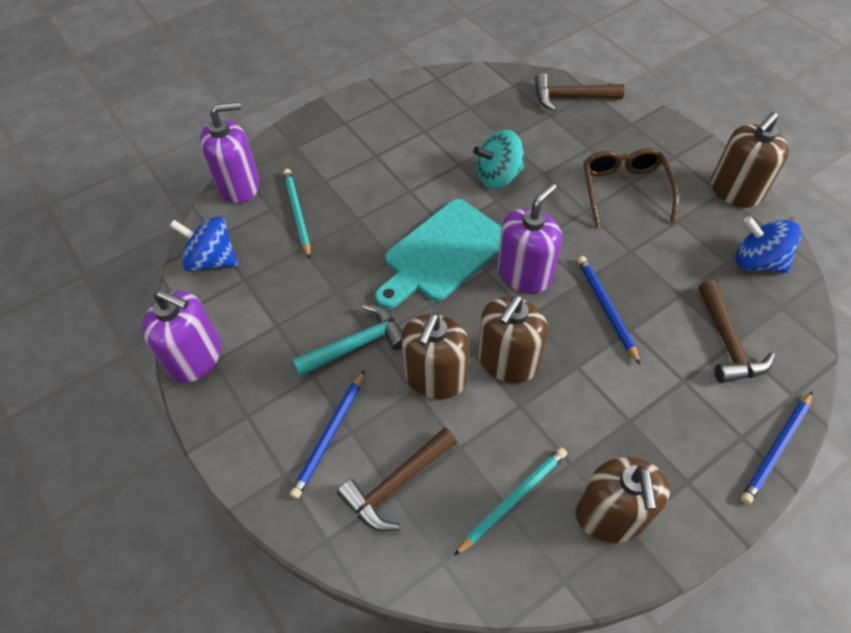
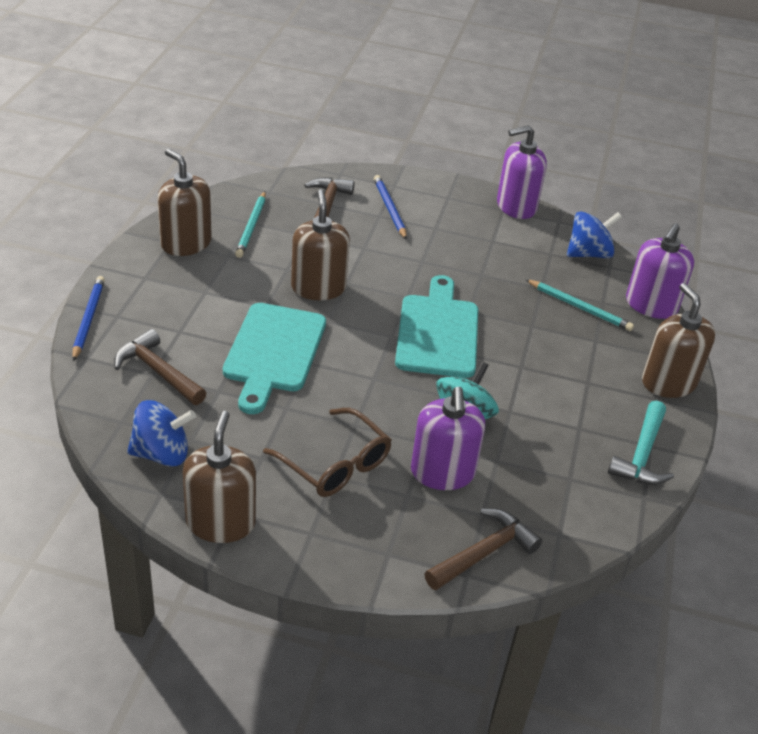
camera: 135 degrees right, 15 degrees down
turquoise hammer [292,304,403,377] -> turquoise hammer moved to [608,401,674,485]
brown soap dispenser [401,313,470,399] -> brown soap dispenser moved to [642,283,715,398]
purple soap dispenser [497,183,562,293] -> purple soap dispenser moved to [411,387,485,490]
blue pencil [578,256,640,364] -> turquoise cutting board [223,303,326,414]

